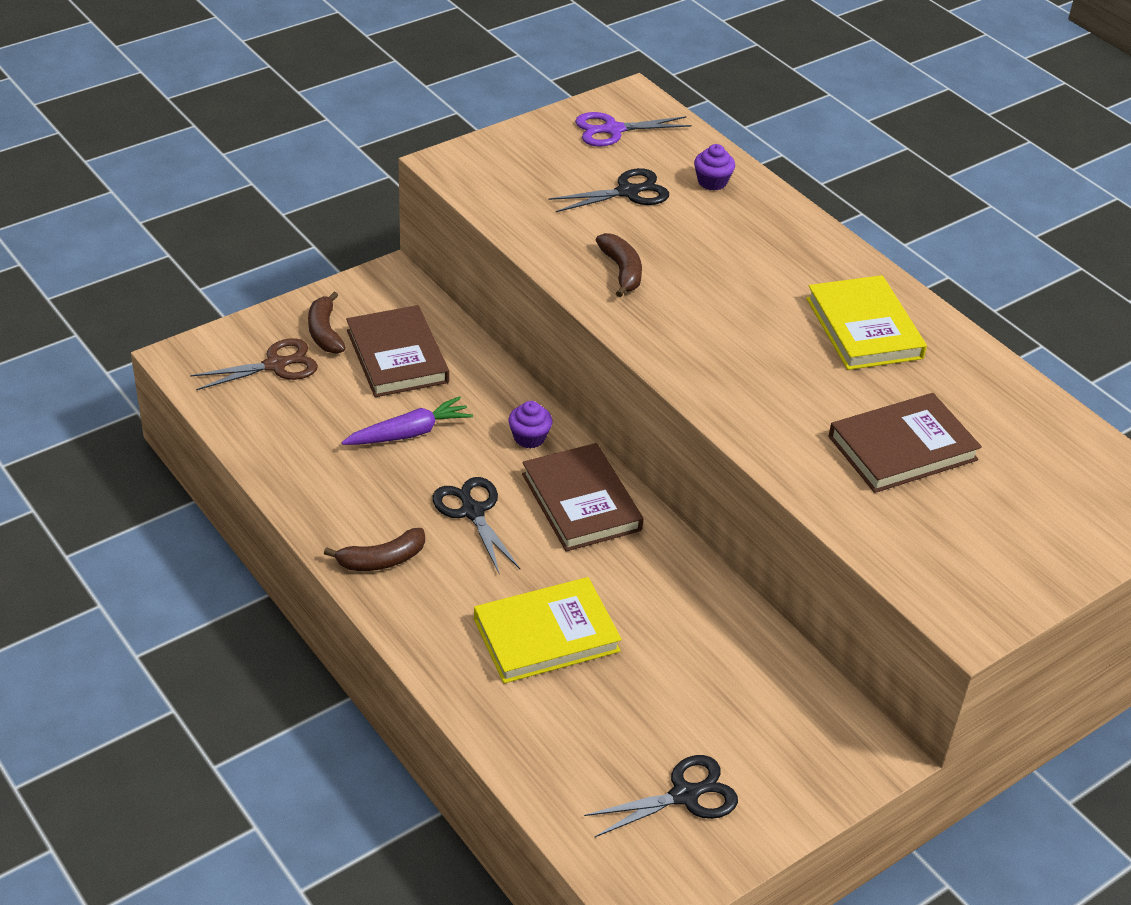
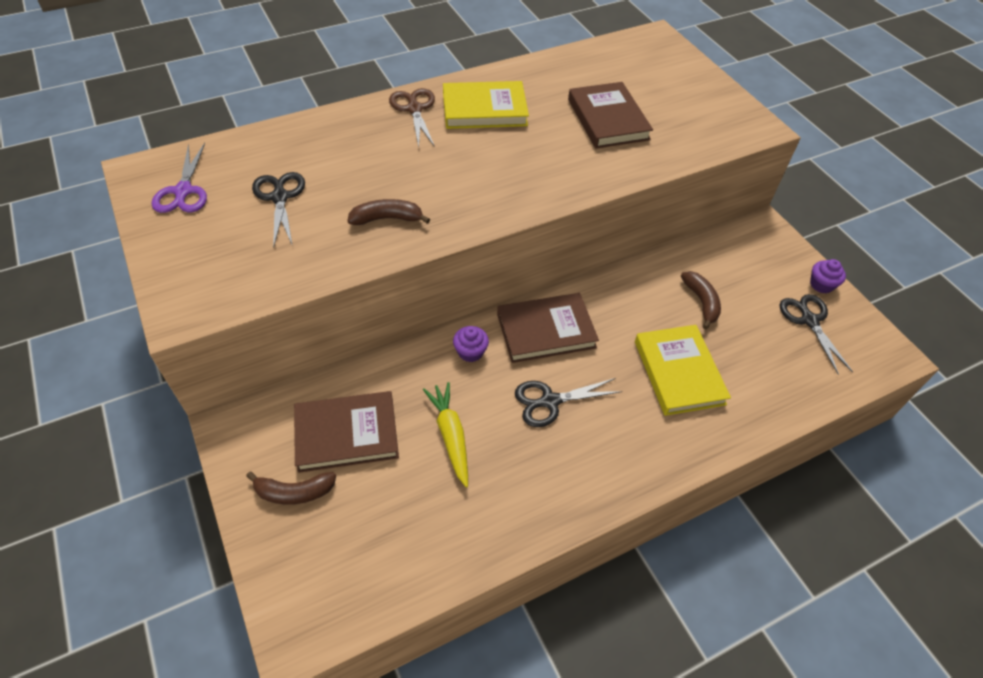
camera: 80 degrees left, 10 degrees up
brown scissors [190,338,318,390] -> brown scissors moved to [389,88,435,147]
brown banana [324,528,425,571] -> brown banana moved to [681,271,721,329]
purple carrot [341,396,473,445] -> yellow carrot [423,382,468,487]
purple cupcake [694,144,735,190] -> purple cupcake moved to [810,259,846,293]

